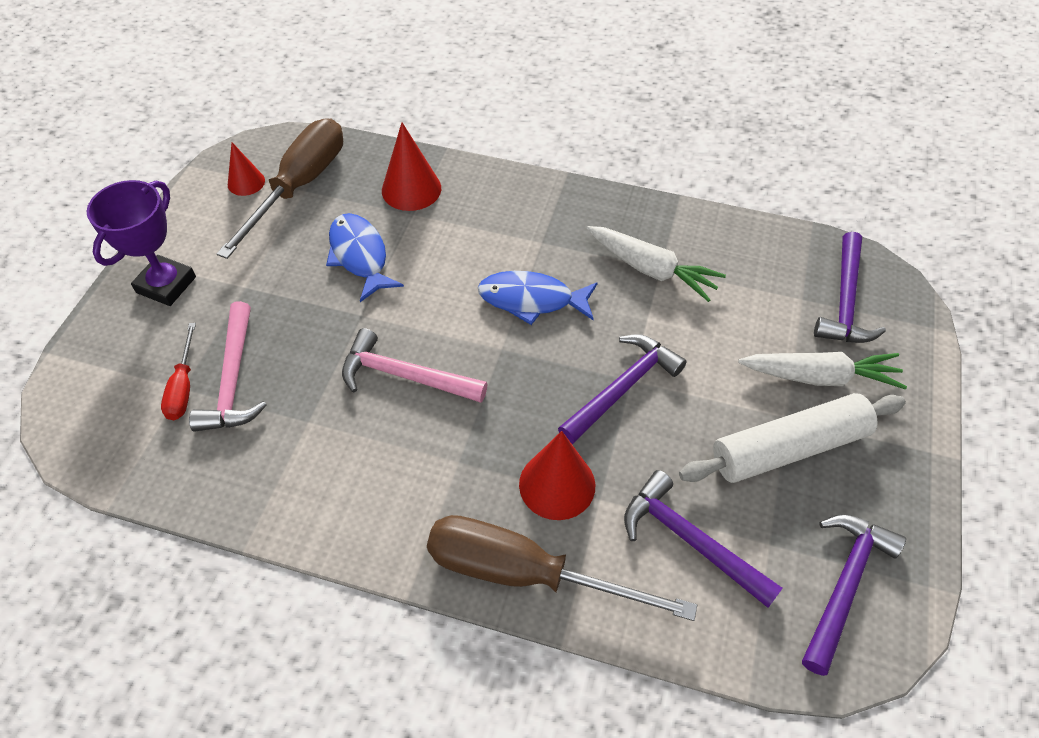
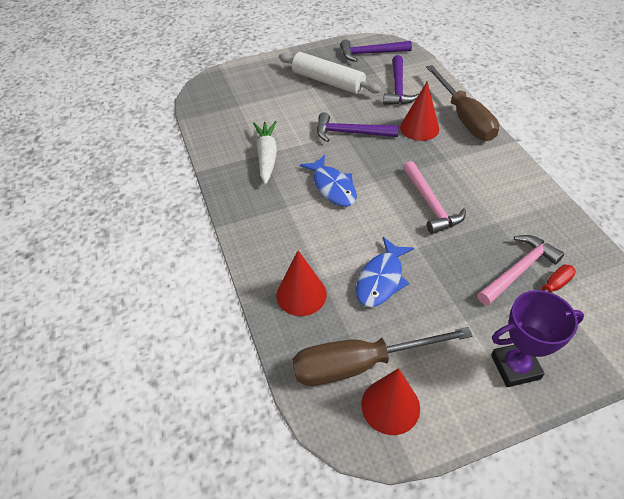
camera: 125 degrees left, 5 degrees down
red cone [228,143,265,196] -> red cone [361,368,420,435], size x1.60
white carrot [738,352,907,389] -> none
purple hammer [814,232,886,343] -> none

